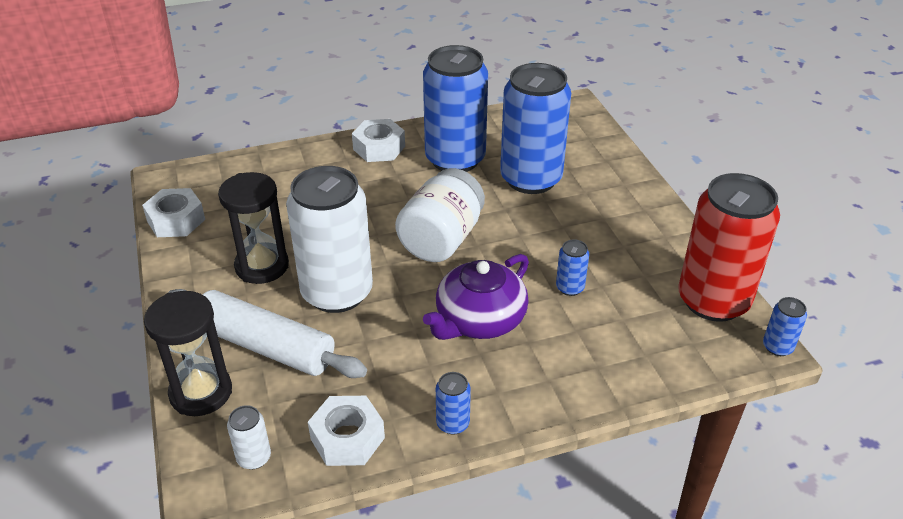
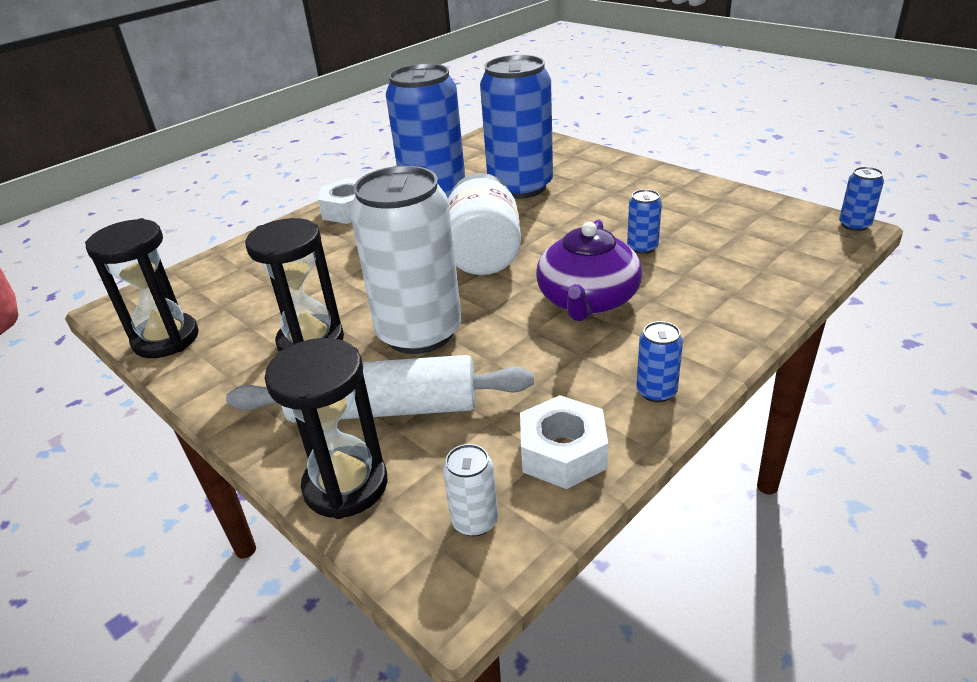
camera: 25 degrees left, 5 degrees down
white nut [142,188,205,237] -> black hourglass [85,218,199,358]
red can [678,173,780,322] -> none

